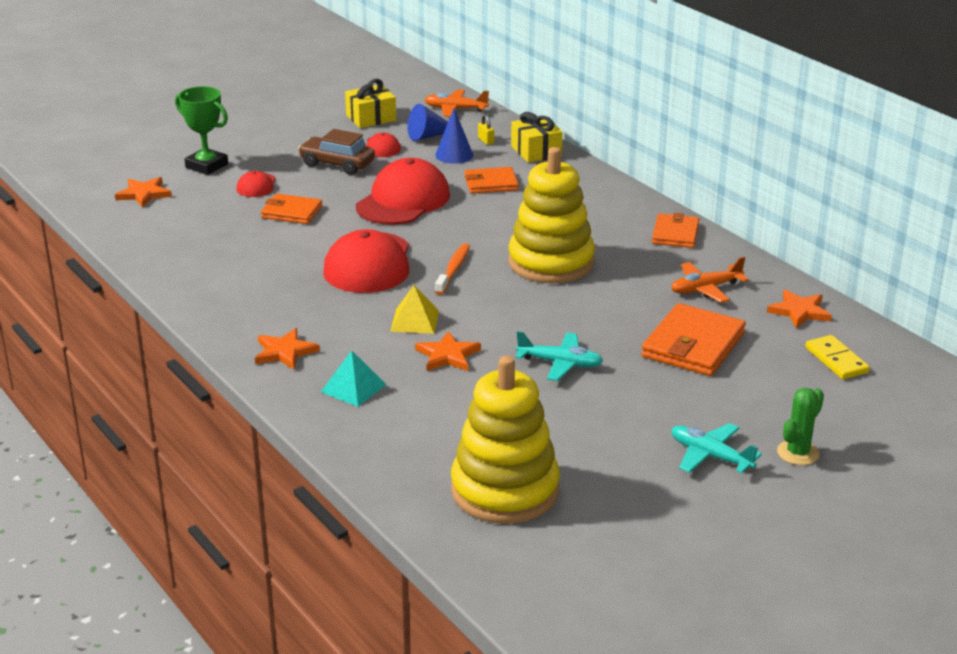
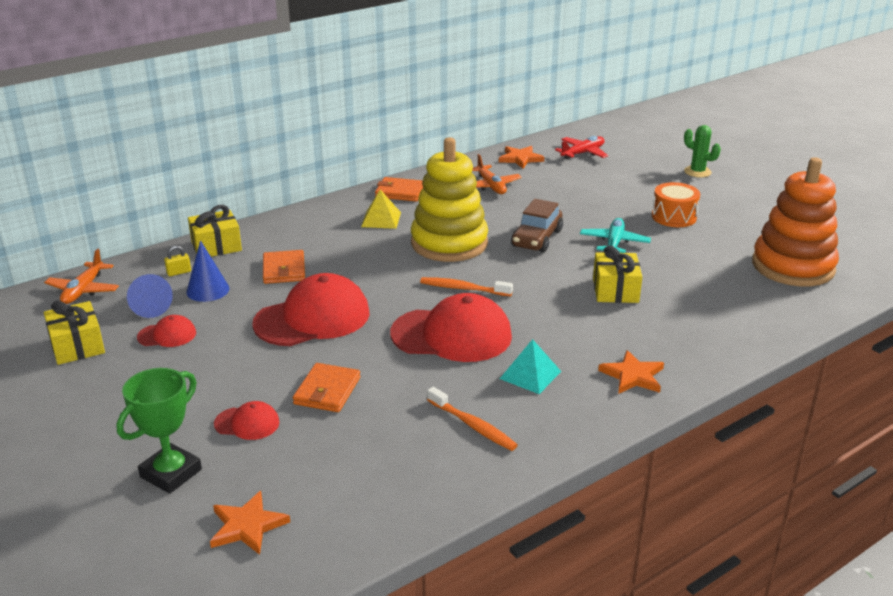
camera: 90 degrees left, 0 degrees up
brown car [298,129,375,175] -> brown car moved to [511,199,563,253]
turquoise pyramid [321,351,386,407] -> turquoise pyramid moved to [500,339,561,394]
red cap [356,158,450,225] -> red cap turned 120 degrees clockwise [252,273,370,346]
yellow pyramid [390,285,439,334] -> yellow pyramid moved to [361,189,401,229]
orange star [415,331,481,371] -> yellow gift [593,246,642,303]
yellow stacking toy [451,356,560,524] -> orange stacking toy [752,157,839,286]
orange wallet [641,303,746,376] -> none
turquoise plane [671,423,762,473] -> none
yellow domino [805,335,870,379] -> red plane [555,136,608,160]
none -> orange toothbrush [427,387,518,451]
none -> orange drum [652,182,700,227]

